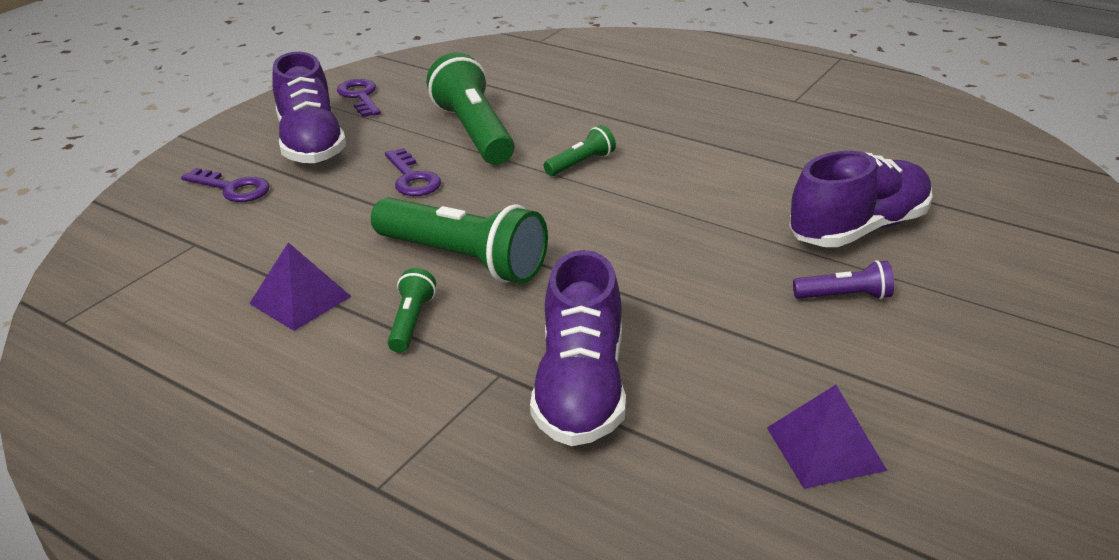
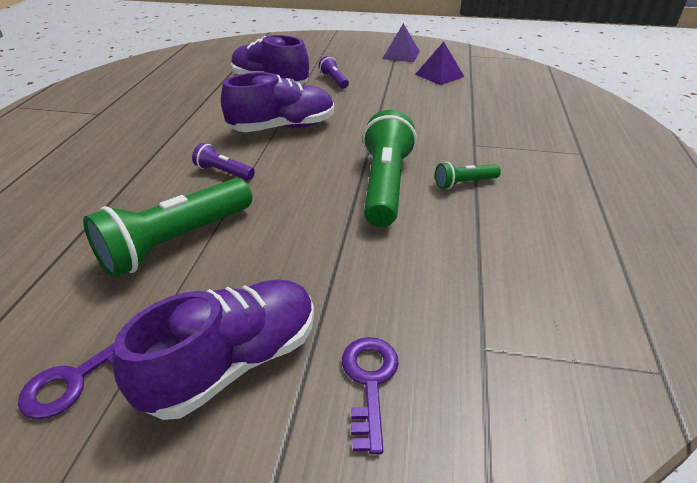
camera: 115 degrees left, 5 degrees up
purple pyramid [249,242,352,331] -> purple pyramid moved to [382,23,420,62]
purple key [385,148,441,196] -> none
purple shoe [530,250,626,446] -> purple shoe moved to [221,72,334,132]
green flashlight [544,125,616,176] -> purple flashlight [192,143,255,180]

